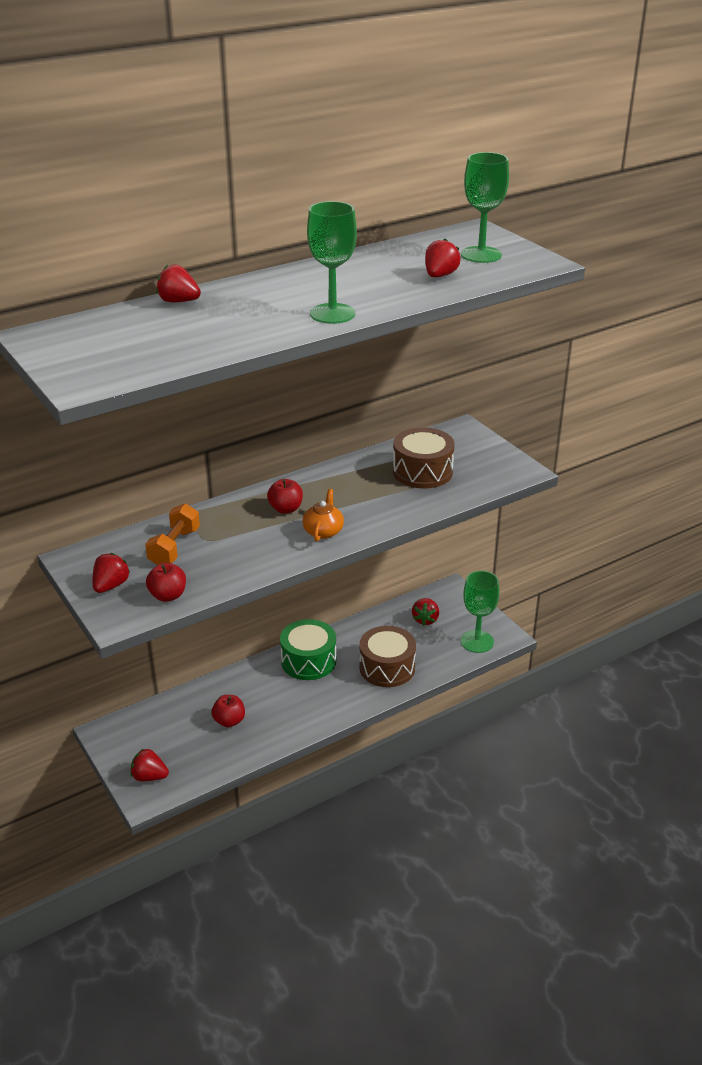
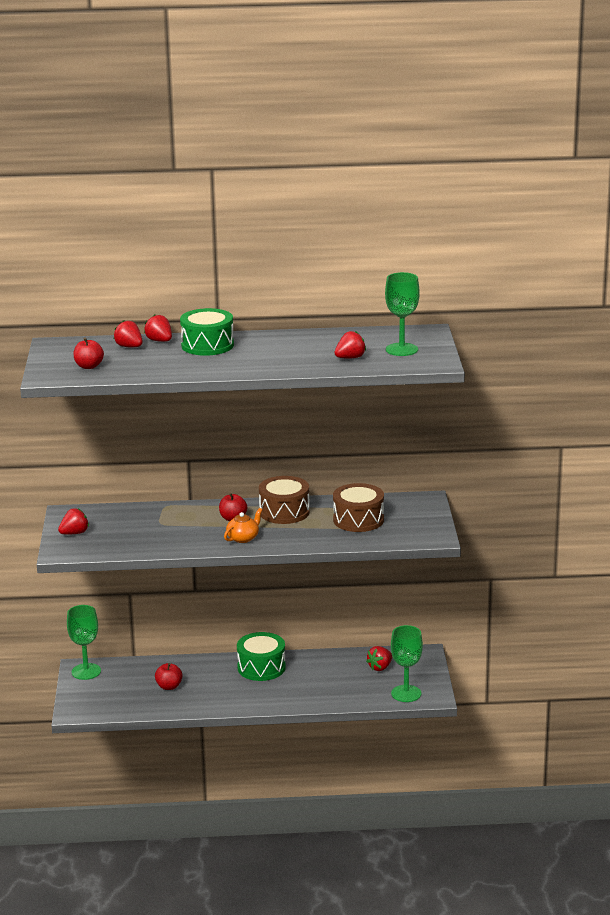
camera: 30 degrees right, 10 degrees down
red strawberry [130,748,169,781] -> red strawberry moved to [114,320,143,347]
orange dumbbell [145,504,200,565] -> none
red apple [146,563,186,602] -> red apple moved to [73,338,104,369]
green goblet [307,201,357,324] -> green goblet moved to [67,605,101,680]
brown drum [359,626,416,687] -> brown drum moved to [259,476,310,524]
none -> green drum [180,308,234,356]

